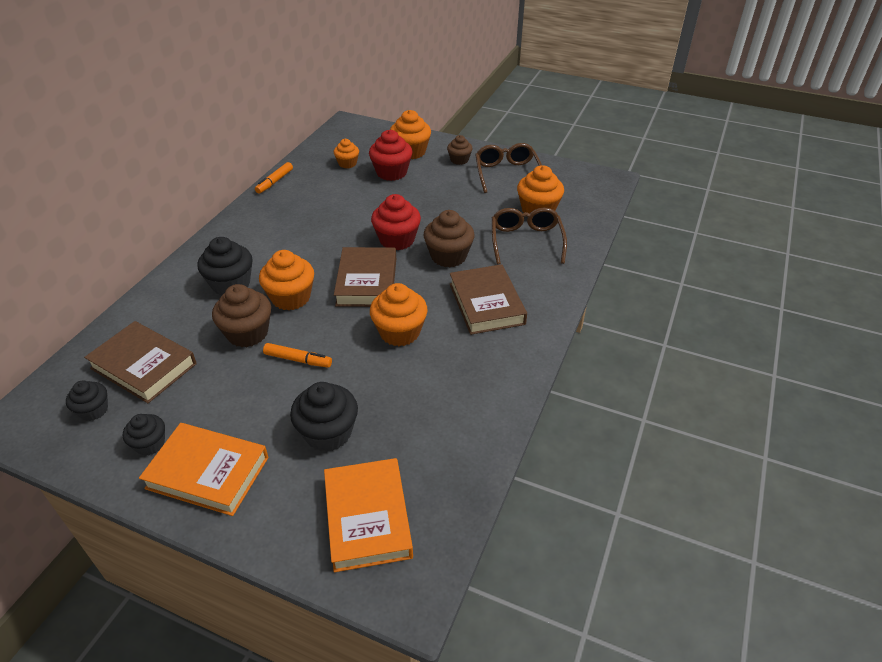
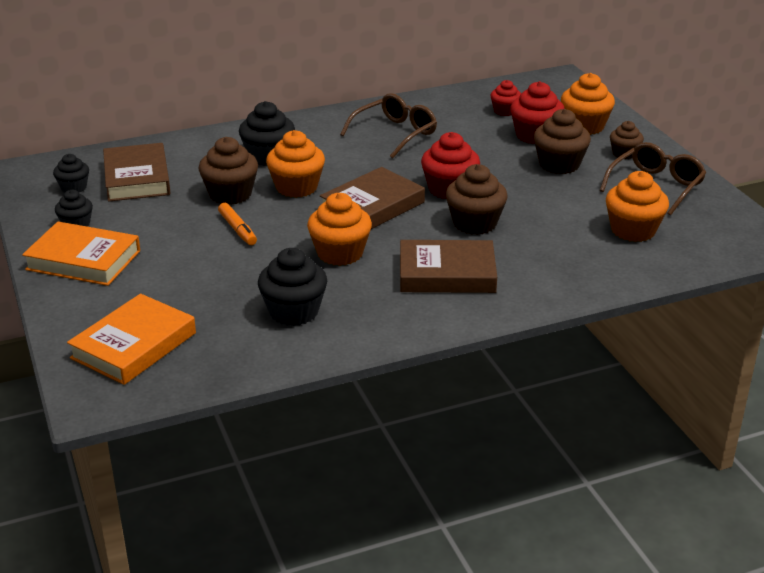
camera: 45 degrees right, 10 degrees down
orange book [139,423,269,516] -> orange book turned 45 degrees counterclockwise [22,221,140,286]
orange marker [255,162,293,194] -> none
black cupcake [290,382,358,452] -> black cupcake moved to [258,248,327,326]
orange cupcake [334,139,359,168] -> red cupcake [490,80,521,116]
brown book [450,264,527,335] -> brown book turned 60 degrees clockwise [400,240,497,293]
brown glasses [492,207,567,264] -> brown glasses moved to [340,93,437,159]
none -> brown cupcake [534,109,591,174]

